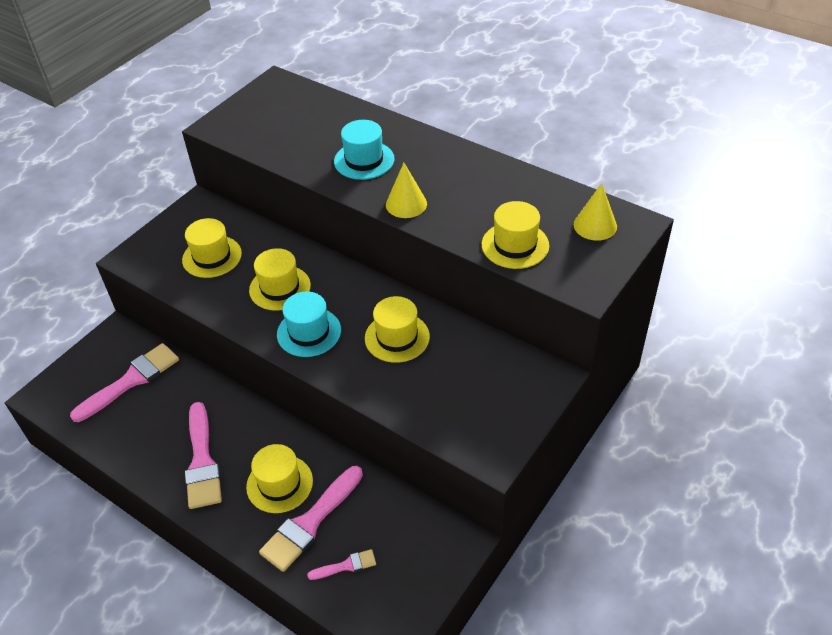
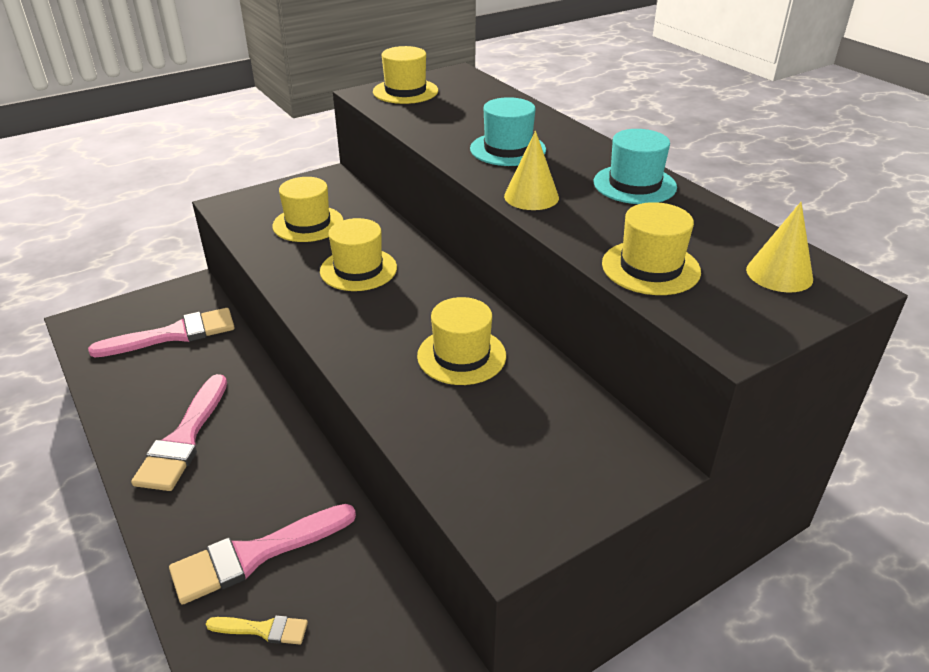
camera: 20 degrees right, 10 degrees down
yellow hat [246,444,313,513] -> yellow hat moved to [373,46,438,104]
turquoise hat [277,291,341,357] -> turquoise hat moved to [594,129,677,204]
pink brush [307,549,376,580] -> yellow brush [206,615,308,644]

